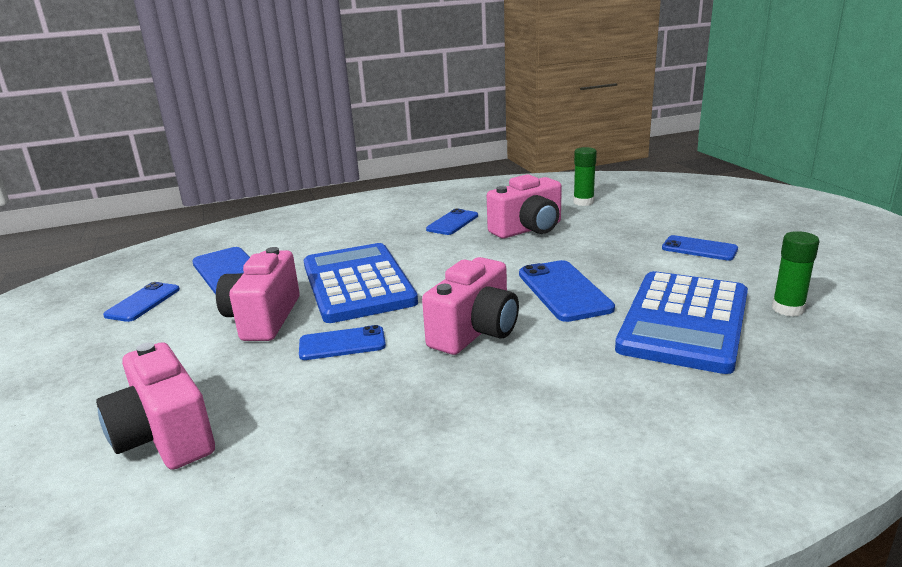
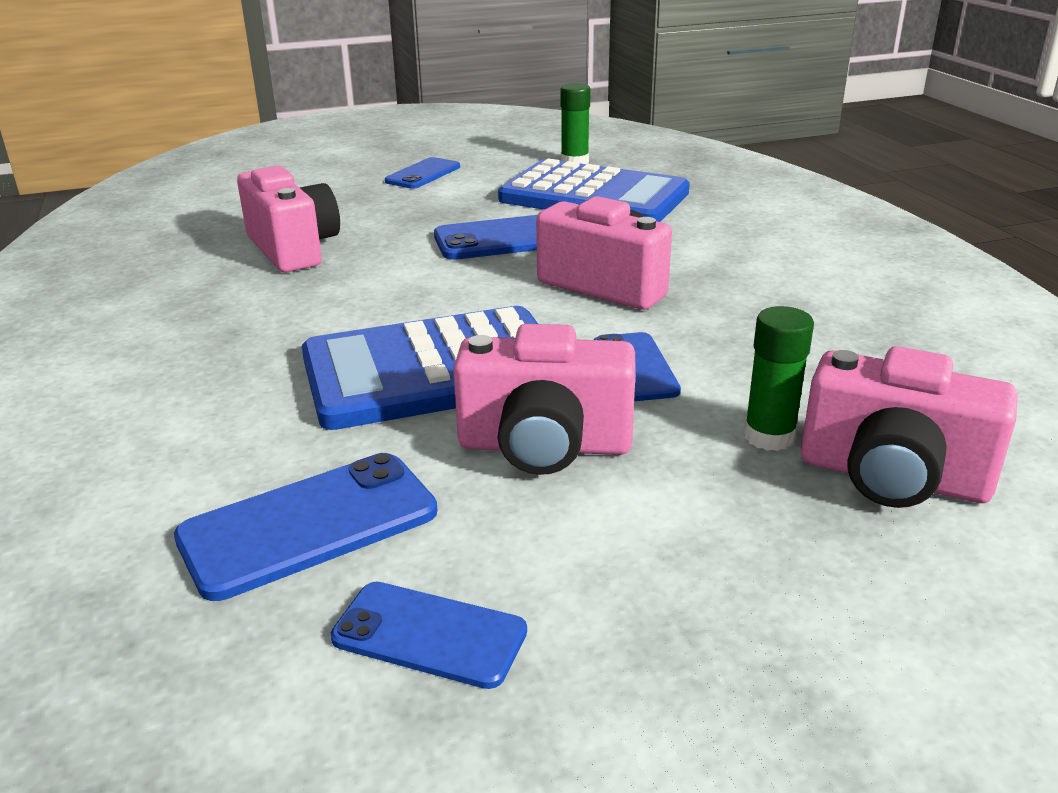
camera: 90 degrees left, 5 degrees up
pink camera [96,342,215,470] -> pink camera turned 60 degrees clockwise [801,346,1018,508]
blue phone [426,208,478,235] -> none
green glue stick [573,147,597,206] -> green glue stick moved to [744,306,814,451]

